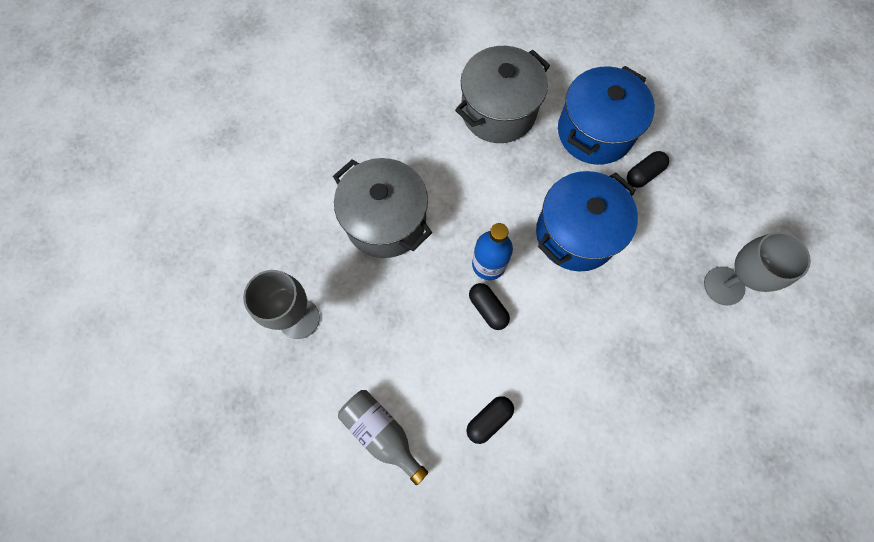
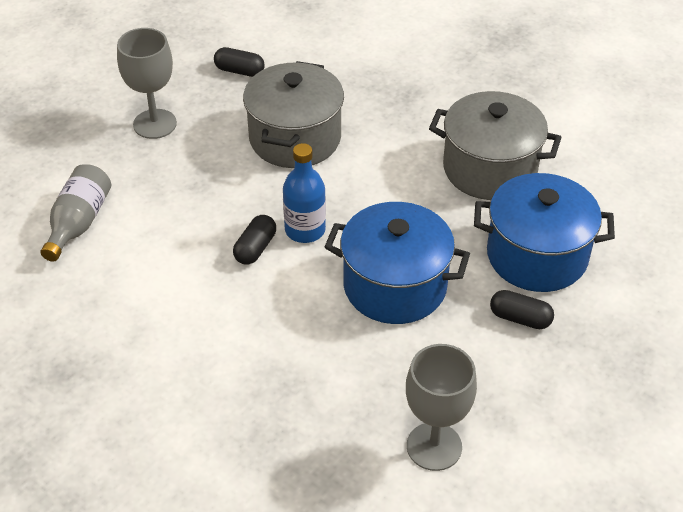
camera: 60 degrees right, 25 degrees down
black capsule [467,396,514,444] -> black capsule moved to [214,47,265,77]

